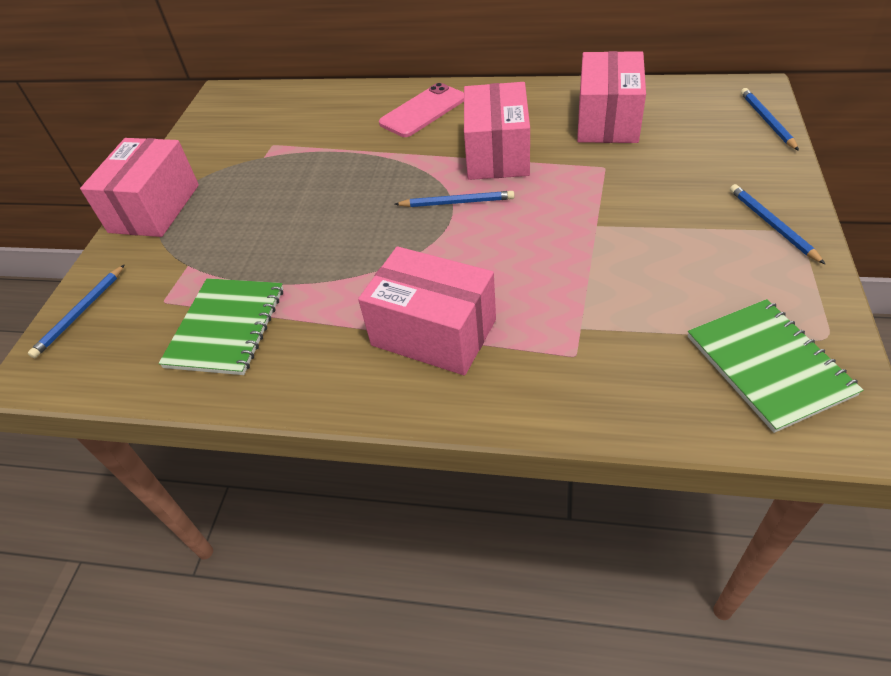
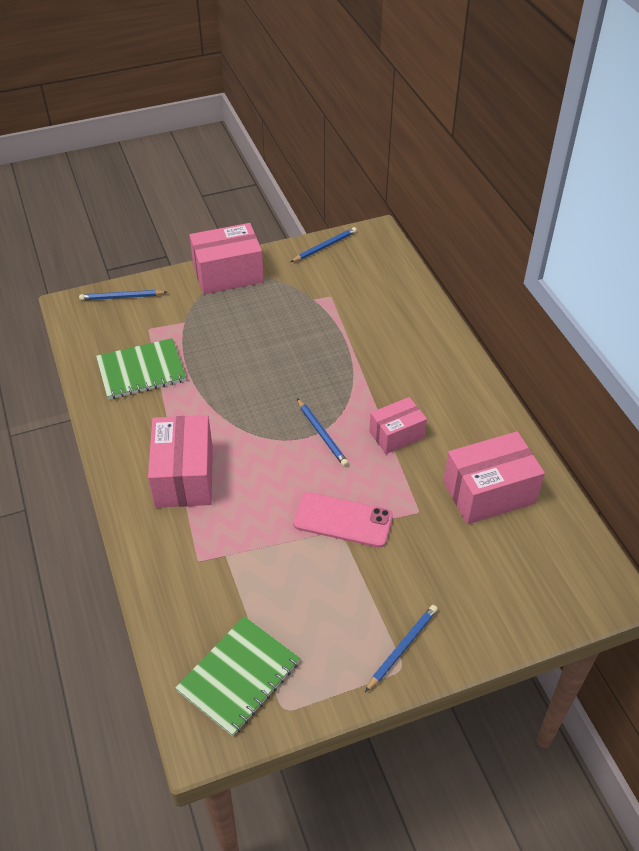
camera: 55 degrees right, 0 degrees up
pink phone [379,83,464,137] -> pink phone moved to [293,492,393,548]
pink box [464,82,530,180] -> pink box [369,397,427,454], size x0.62
blue pencil [741,88,799,151] -> blue pencil moved to [291,227,357,262]

